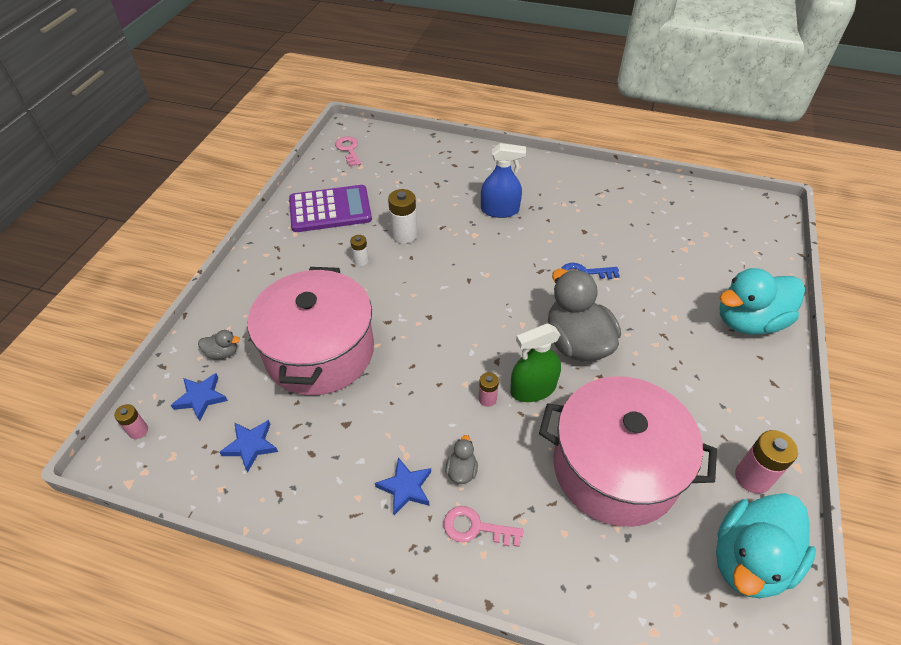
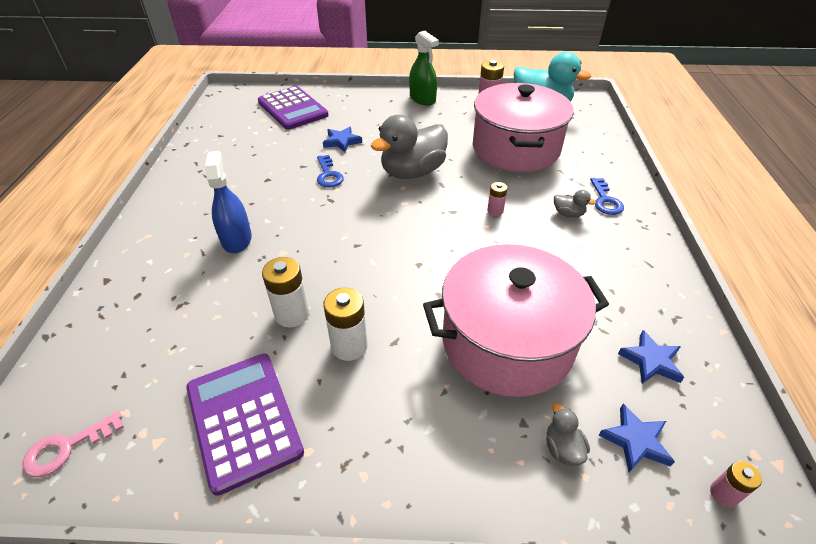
camera: 105 degrees left, 5 degrees down
white battery [350,235,369,266] -> white battery [323,288,368,361], size x1.74
blue star [375,457,431,515] -> blue star moved to [323,127,362,152]
pink key [444,506,523,547] -> blue key [590,178,624,215]
grey duck [445,435,478,484] -> grey duck turned 150 degrees counterclockwise [554,190,596,218]
green spray bottle [510,323,561,402] -> green spray bottle moved to [409,31,439,106]
turquoise duck [720,268,805,335] -> none
none -> purple calculator [258,86,329,130]

